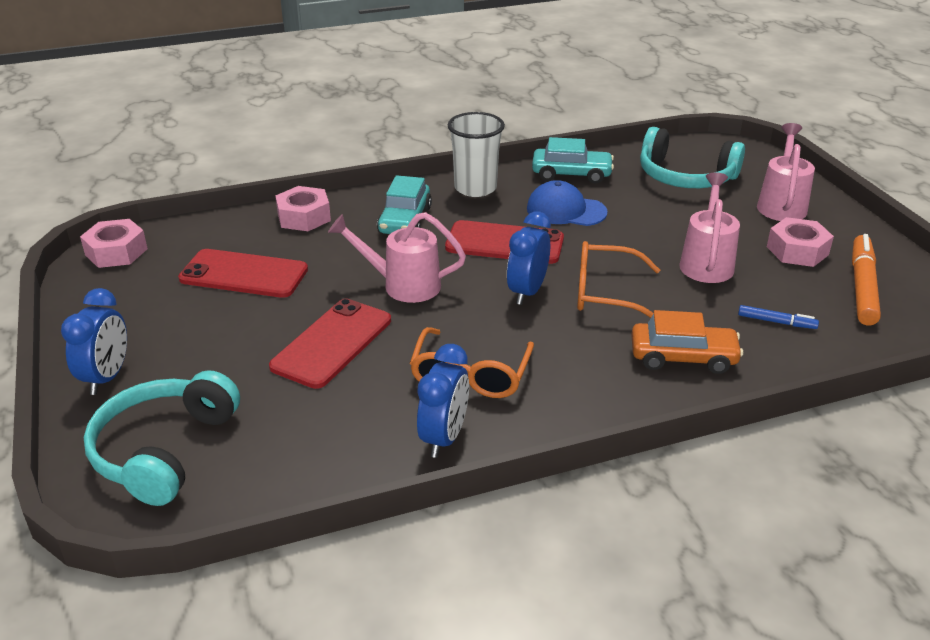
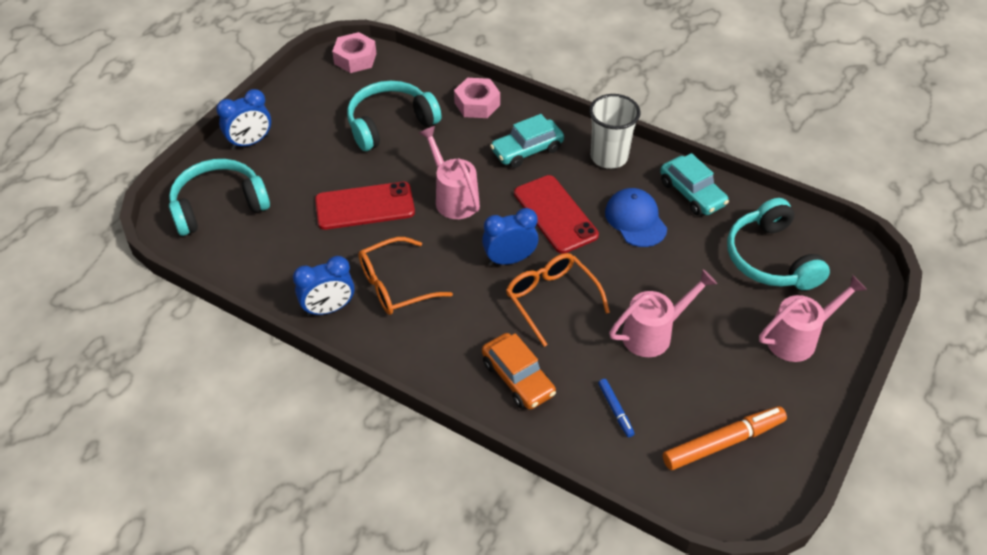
camera: 50 degrees right, 15 degrees up
red phone [178,249,308,298] -> turquoise headphones [347,81,441,151]
pink nut [767,217,834,267] -> none

